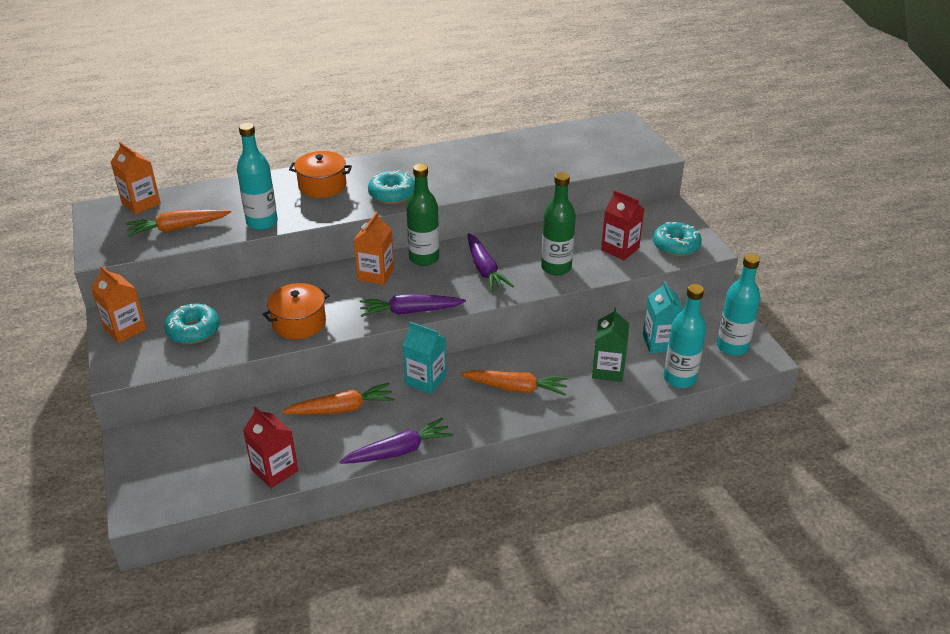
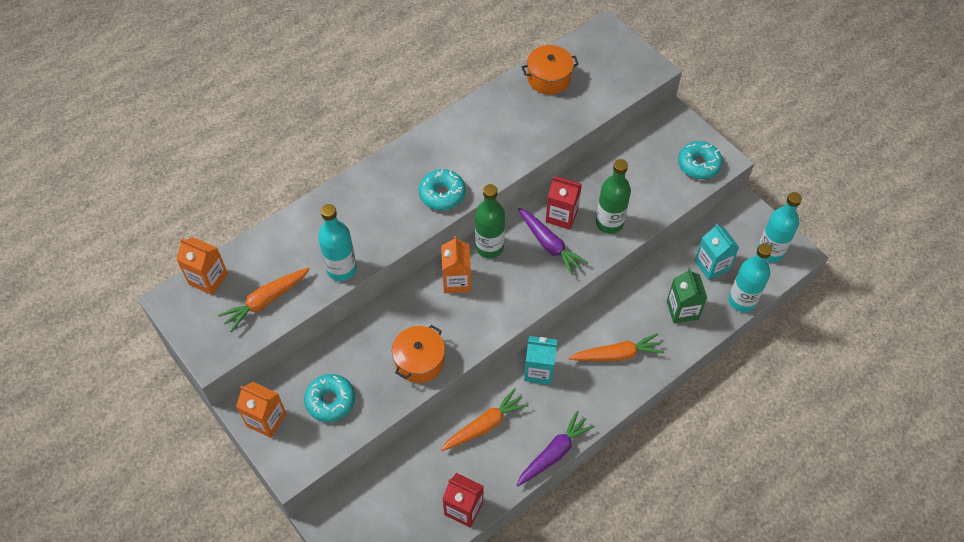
camera: 20 degrees left, 20 degrees up
orange pot [289,151,352,198] -> orange pot moved to [522,45,579,95]
purple carrot [360,294,466,317] -> none
red carton [601,190,644,260] -> red carton moved to [546,176,582,230]

